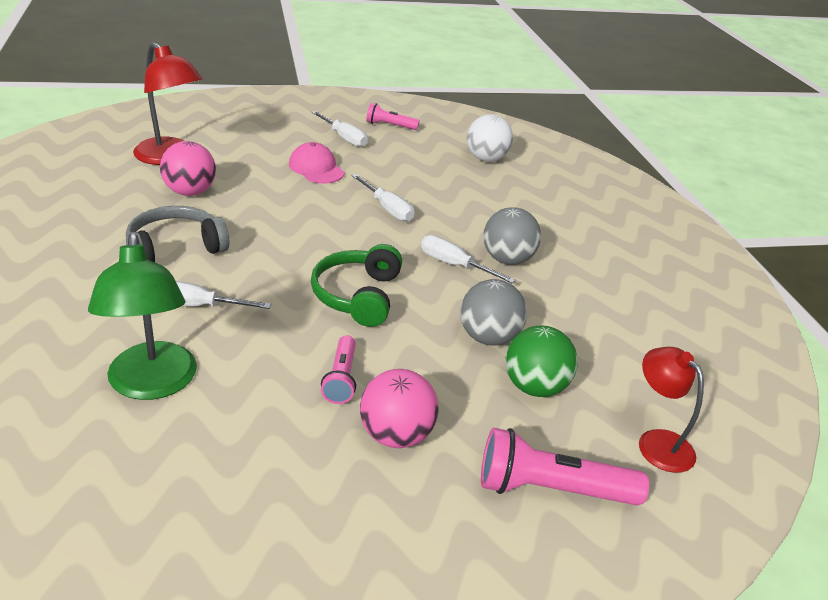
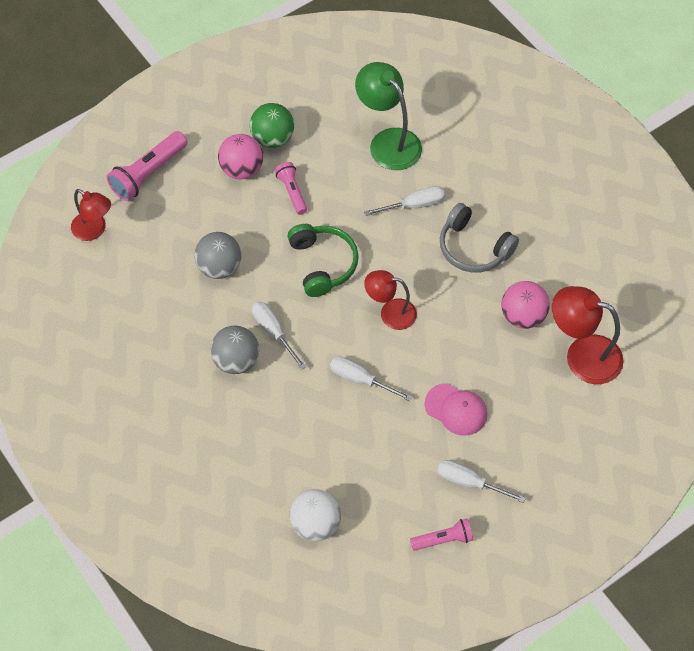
camera: 160 degrees right, 25 degrees up
grey headphones [126,206,229,262] -> grey headphones turned 90 degrees clockwise [440,203,519,273]
white screwdriver [421,235,516,284] -> white screwdriver turned 135 degrees counterclockwise [252,302,306,370]
pink flashlight [481,428,649,506] -> pink flashlight turned 150 degrees clockwise [107,131,188,201]
green ball [506,326,578,397] -> green ball moved to [250,103,294,148]
none -> red lamp [364,270,417,330]

